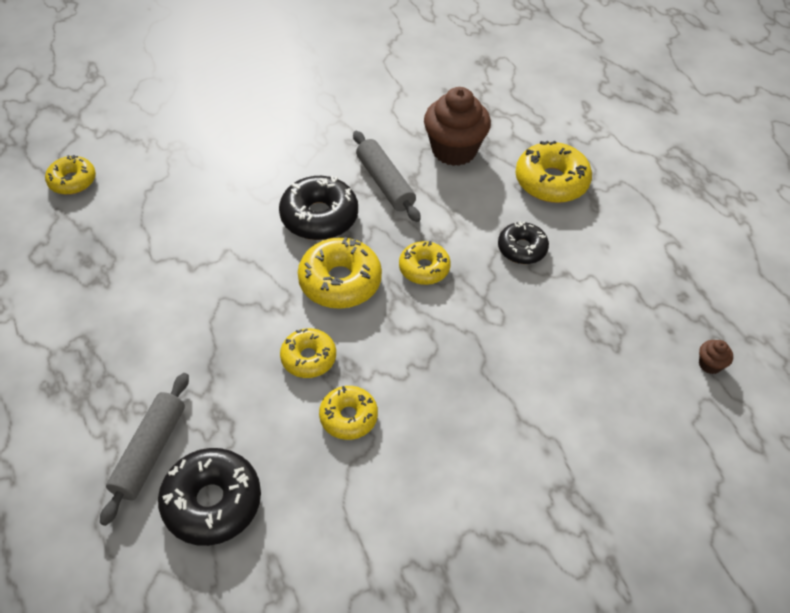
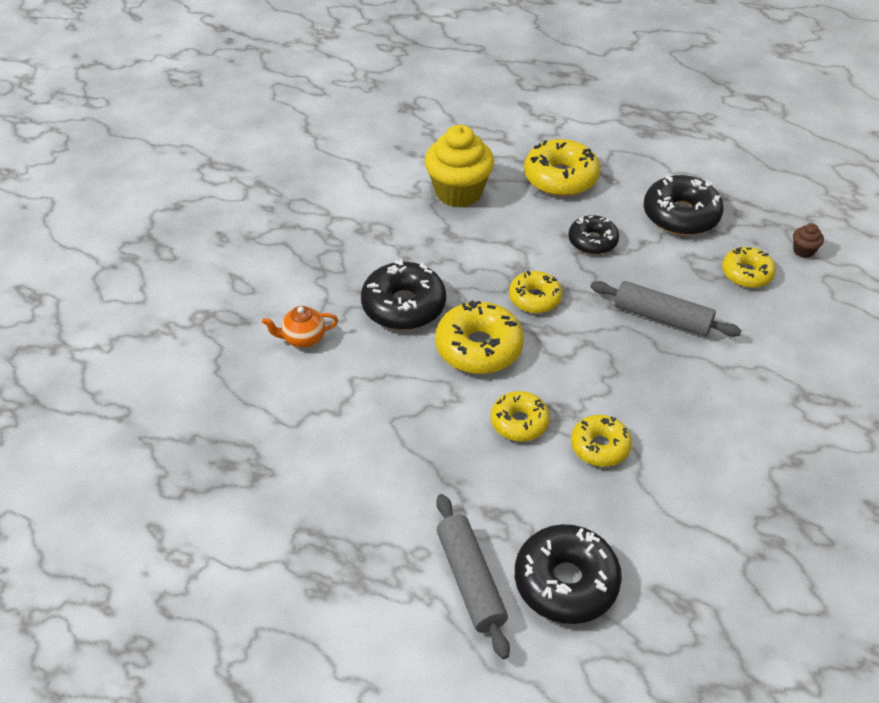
camera: 35 degrees left, 5 degrees down
yellow donut [45,155,96,195] -> yellow donut moved to [722,247,776,288]
grey rolling pin [353,131,421,222] -> grey rolling pin moved to [590,281,742,337]
brown cupcake [424,87,491,166] -> yellow cupcake [425,125,494,208]
none -> orange teapot [262,306,338,348]
none -> black donut [644,175,724,235]

